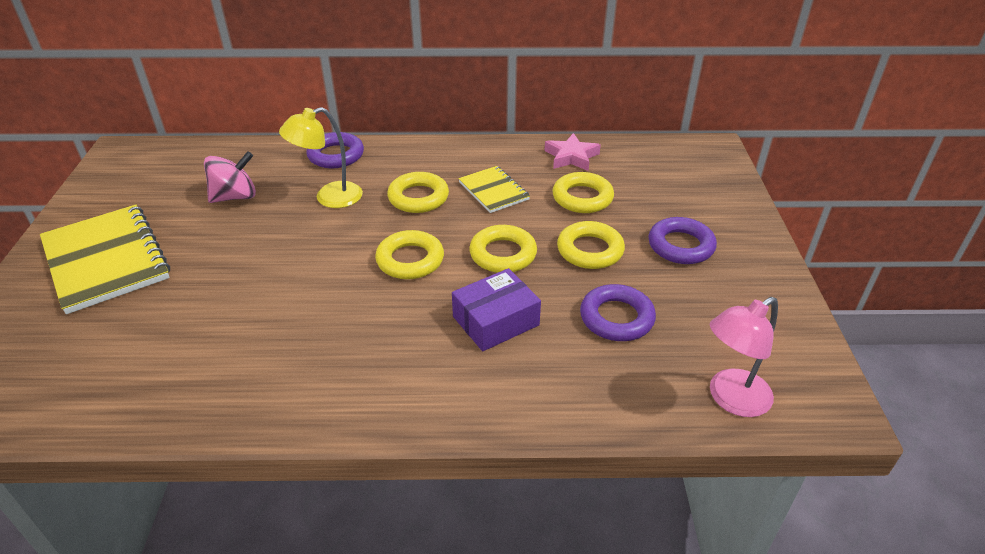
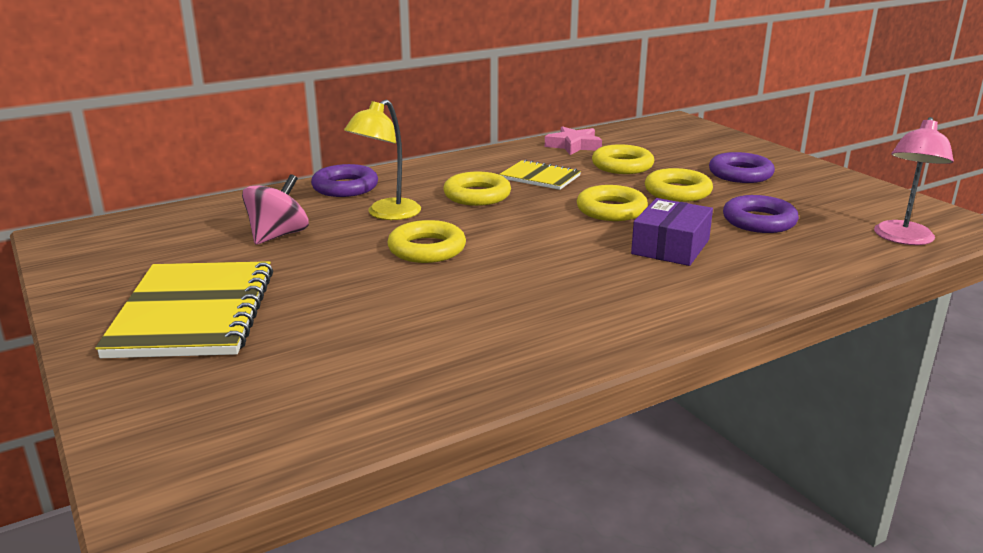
camera: 30 degrees left, 15 degrees down
yellow notebook [40,204,170,314] -> yellow notebook turned 60 degrees clockwise [95,261,273,358]
yellow ring [375,230,444,279] -> yellow ring moved to [387,220,466,263]

